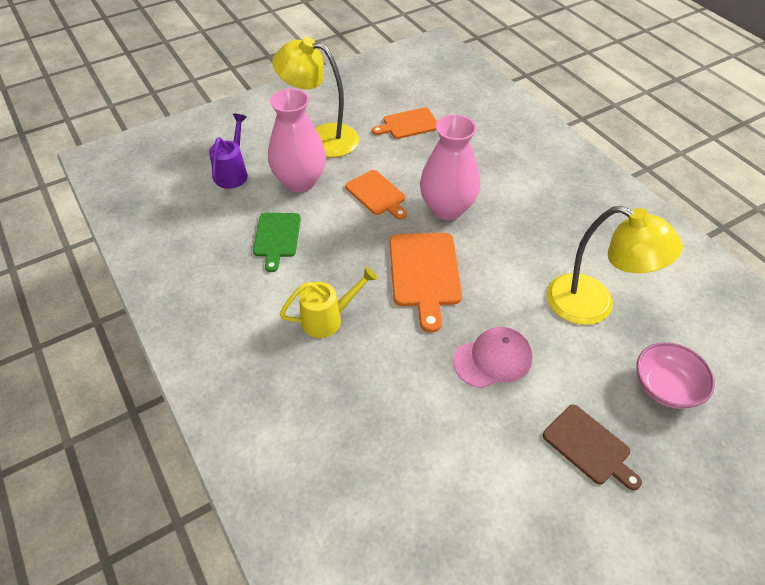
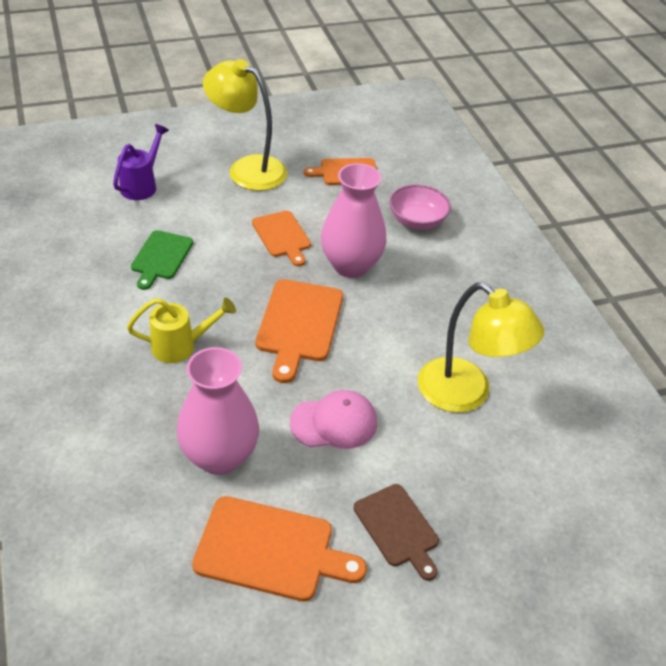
camera: 10 degrees right, 5 degrees down
pink vase [268,88,326,192] -> pink vase moved to [177,347,259,475]
pink bowl [636,342,715,409] -> pink bowl moved to [389,185,451,230]
none -> orange cutting board [192,496,367,602]

